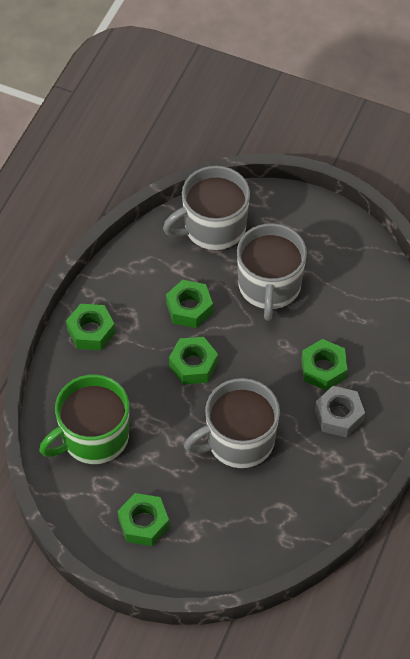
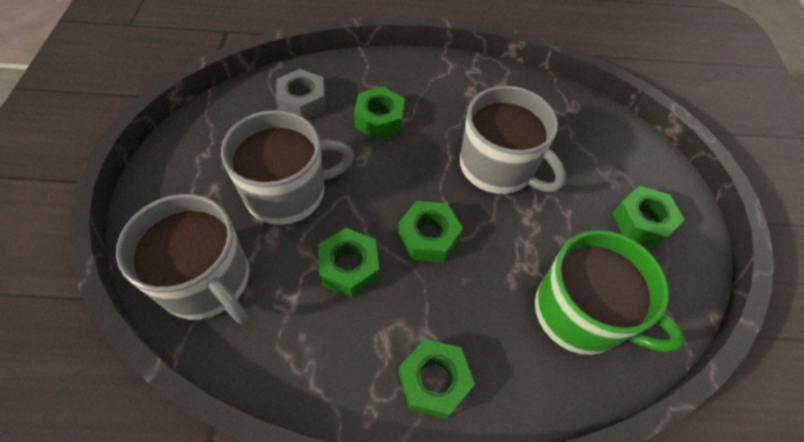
camera: 115 degrees left, 0 degrees up
grey nut [315,386,365,437] -> grey nut moved to [276,69,326,120]

